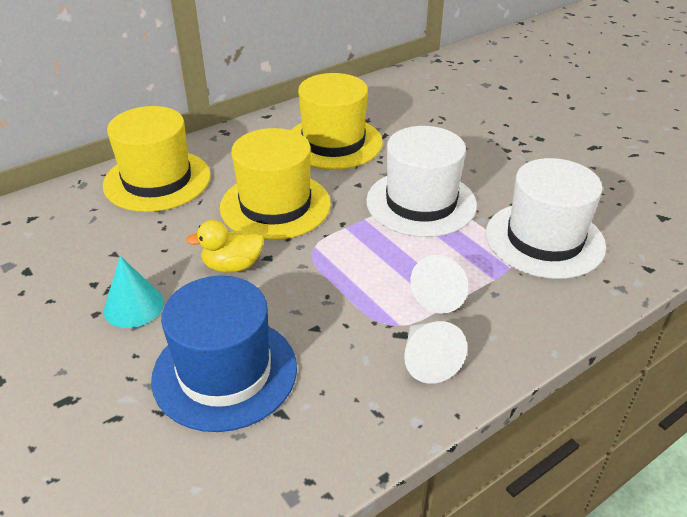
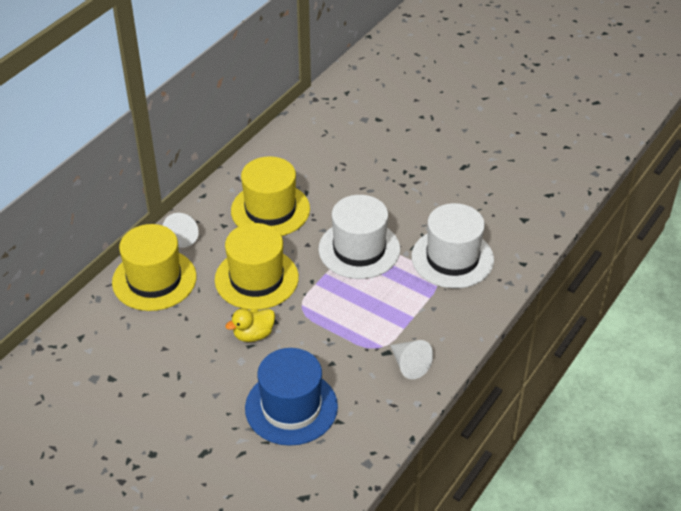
camera: 20 degrees left, 5 degrees up
turquoise cone [104,256,164,328] -> none
white cone [410,255,468,314] -> white cone moved to [163,213,199,248]

